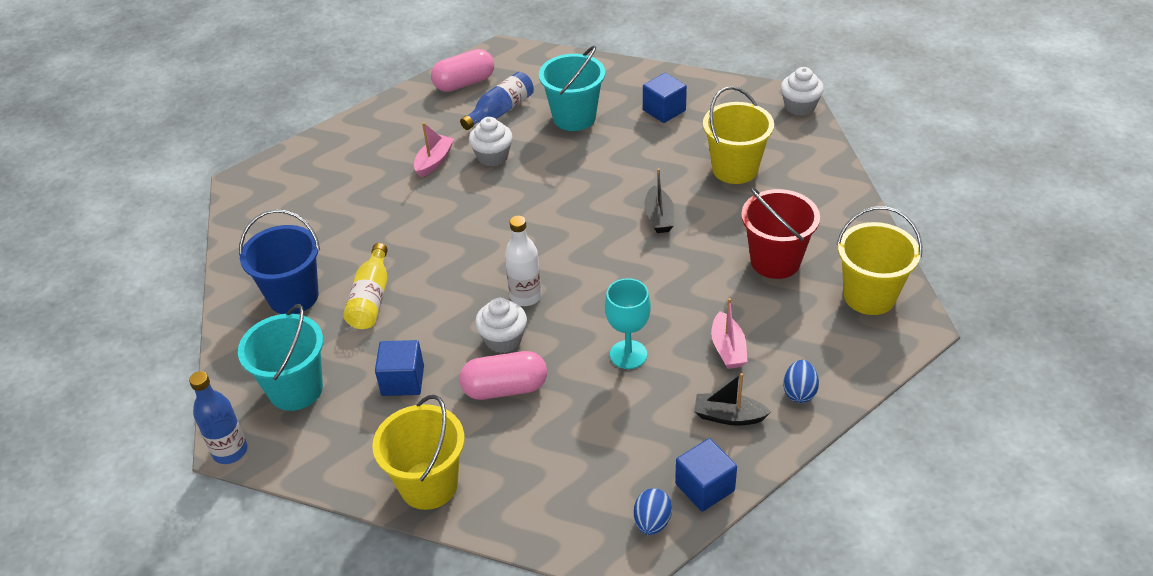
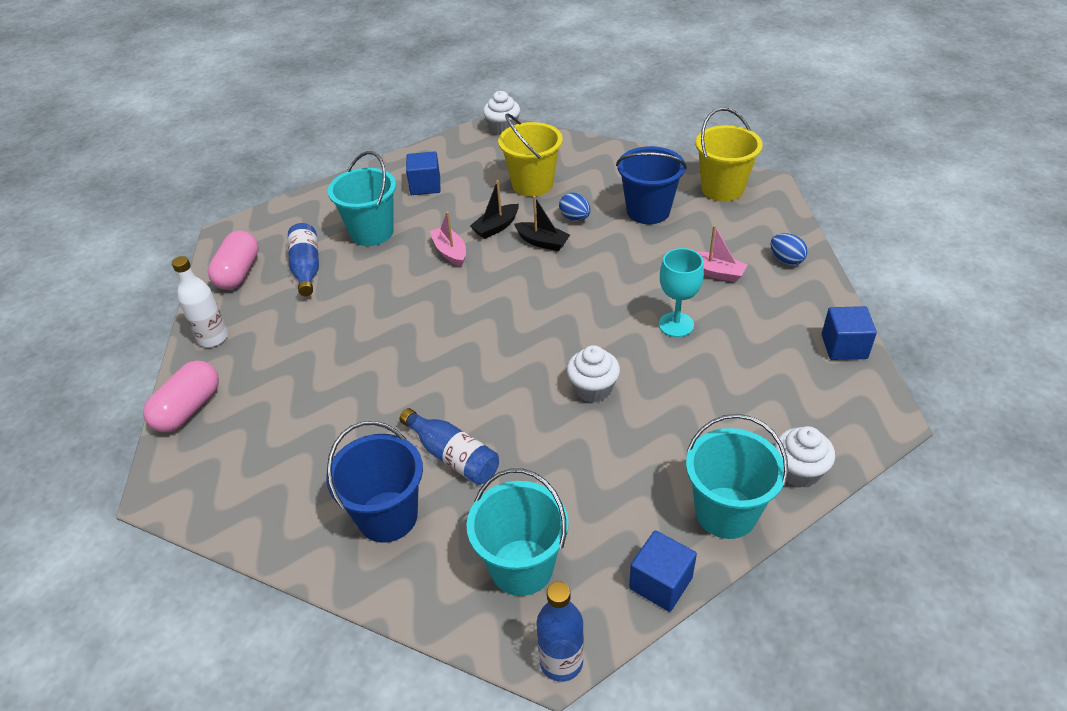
camera: 55 degrees left, 0 degrees up
yellow bottle [343,243,388,329] -> blue bottle [400,408,499,485]
yellow bucket [372,395,465,510] -> turquoise bucket [686,414,788,539]
blue cube [375,340,424,396] -> blue cube moved to [629,530,697,612]
pink boat [414,122,454,177] -> pink boat moved to [430,211,466,267]
pink capsule [459,351,547,400] -> pink capsule moved to [143,361,219,432]
white cupcake [469,117,513,166] -> white cupcake moved to [775,426,835,488]
white bottle [505,216,542,306] -> white bottle moved to [172,256,228,347]
blue egg [634,488,672,535] -> blue egg moved to [559,192,590,221]
black boat [694,373,771,426] -> black boat moved to [470,180,519,239]
red bucket [741,187,820,279] -> blue bucket [616,146,687,224]

